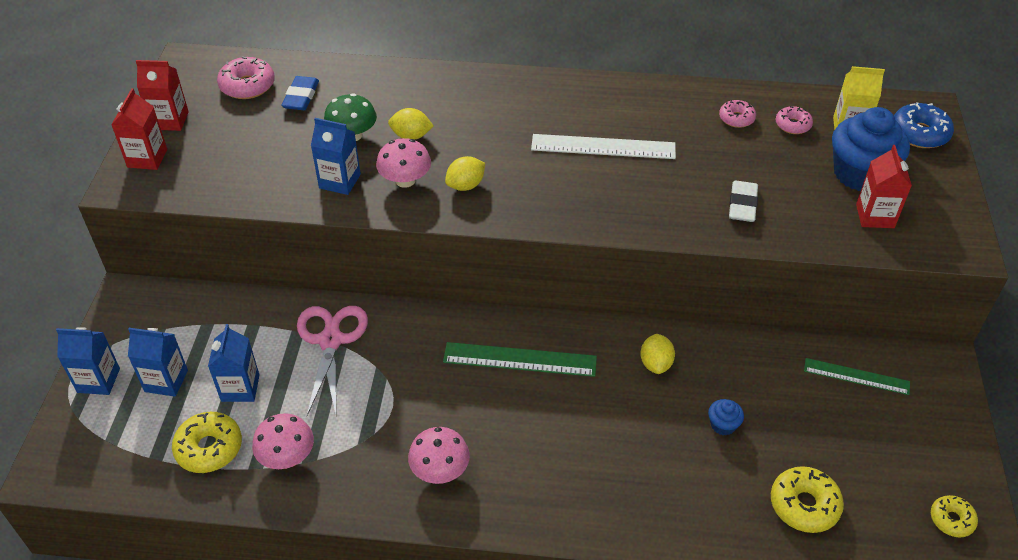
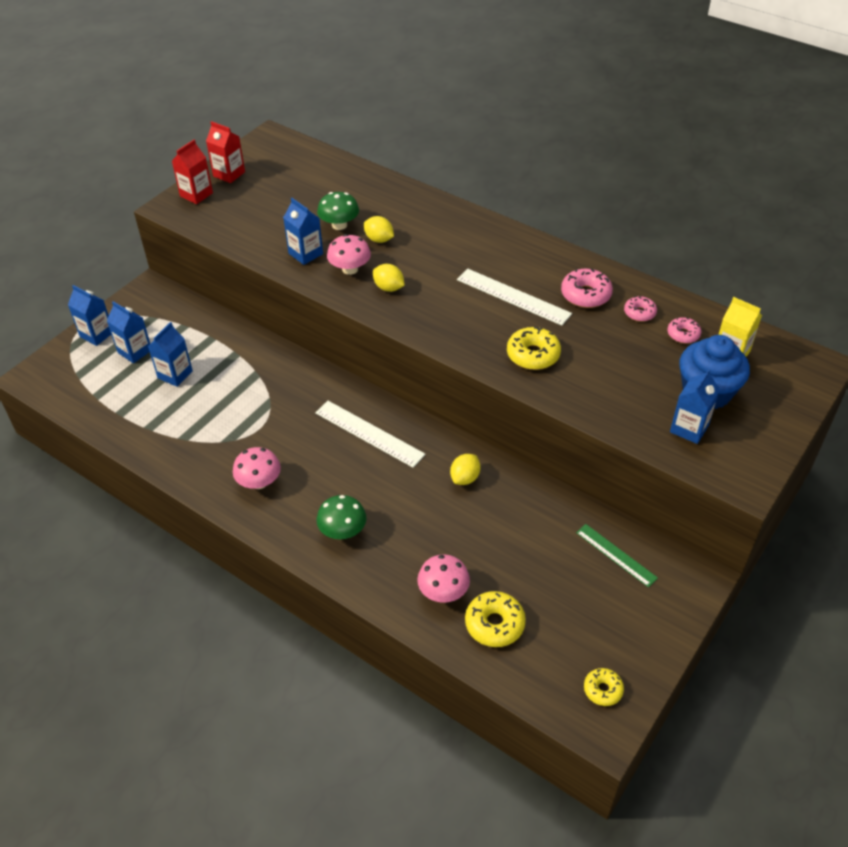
camera: 30 degrees right, 0 degrees up
yellow donut [172,412,242,473] -> yellow donut moved to [507,327,561,370]
pink donut [217,56,275,99] -> pink donut moved to [561,268,613,308]
pink mushroom [252,413,314,469] -> pink mushroom moved to [417,554,470,603]
blue eraser [281,76,319,110] -> none
pink scissors [297,306,368,416] -> none
green ruler [443,342,597,377] -> white ruler [315,401,426,468]
yellow lemon [445,156,485,191] -> yellow lemon turned 45 degrees clockwise [373,264,405,292]
blue cupcake [708,399,744,435] -> none
white eraser [729,180,758,222] -> none
red carton [856,145,912,228] -> blue carton [670,369,720,444]
blue donut [894,102,954,148] -> none
none -> green mushroom [317,495,366,539]

